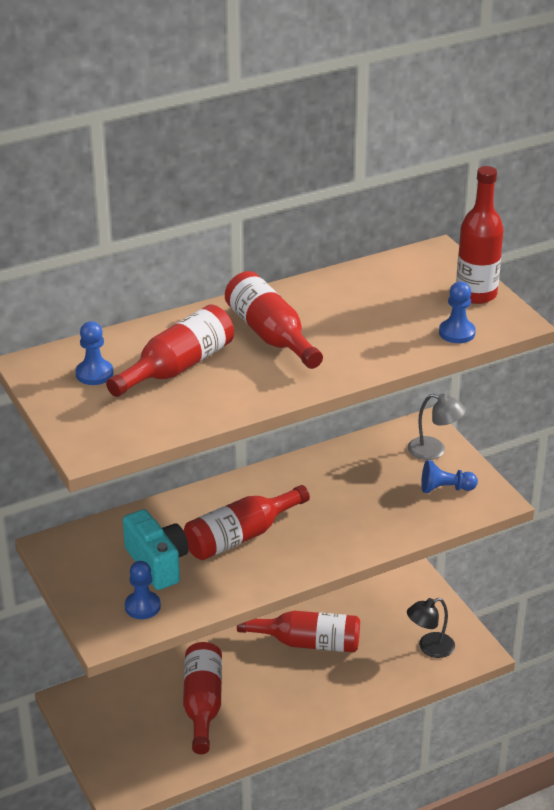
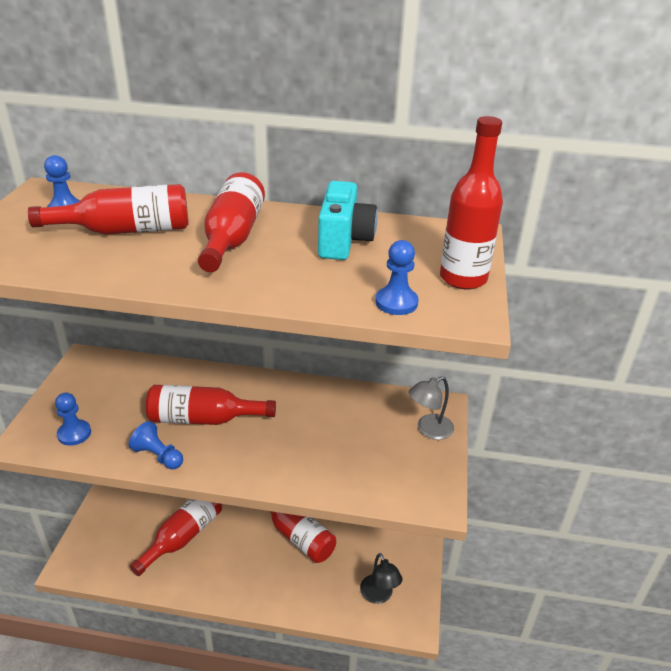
camera: 35 degrees right, 0 degrees up
turquoise camera [123,509,189,590] -> turquoise camera moved to [318,181,377,260]
black lamp [407,598,455,658] -> black lamp turned 120 degrees counterclockwise [360,553,403,604]
grey lamp [408,394,466,460] -> grey lamp turned 90 degrees clockwise [409,376,454,440]
blue pawn [421,460,478,493] -> blue pawn moved to [129,421,183,469]

